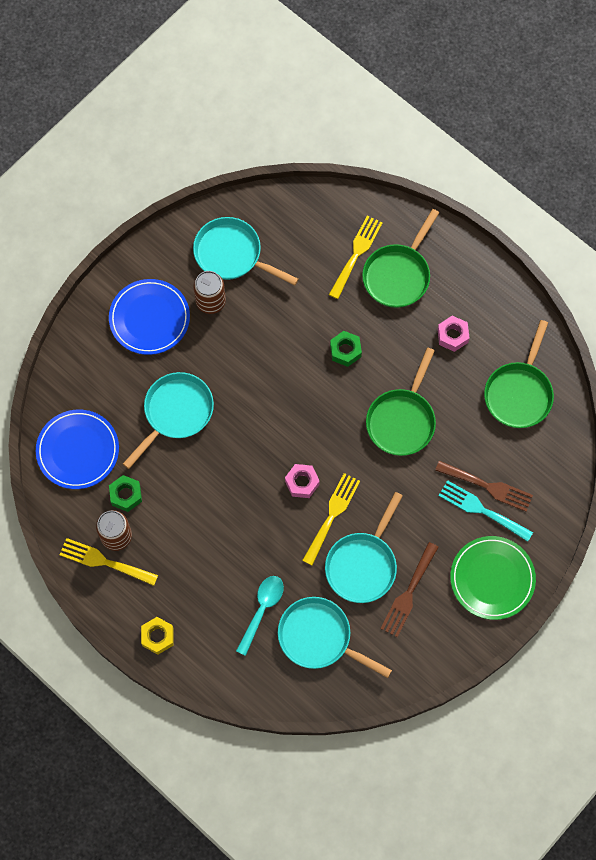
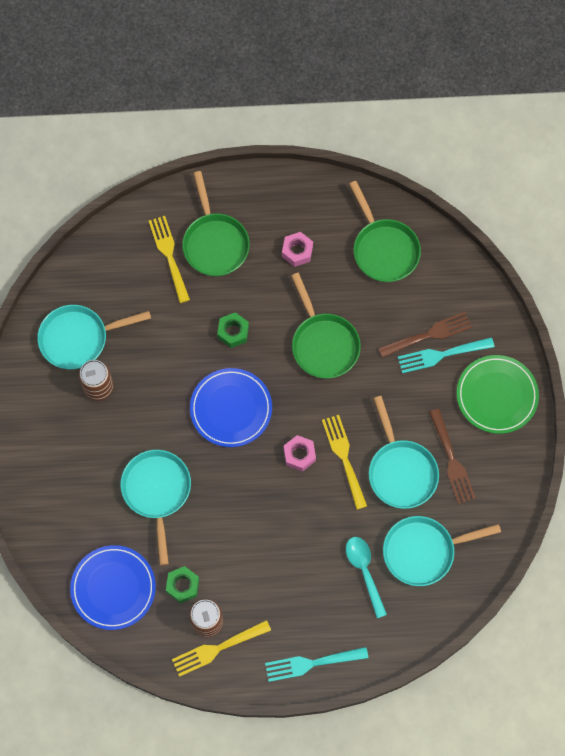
camera: 45 degrees left, 0 degrees up
blue plate [109,279,190,355] -> blue plate moved to [190,368,272,447]
yellow nut [141,617,173,655] -> turquoise fork [265,647,369,682]

